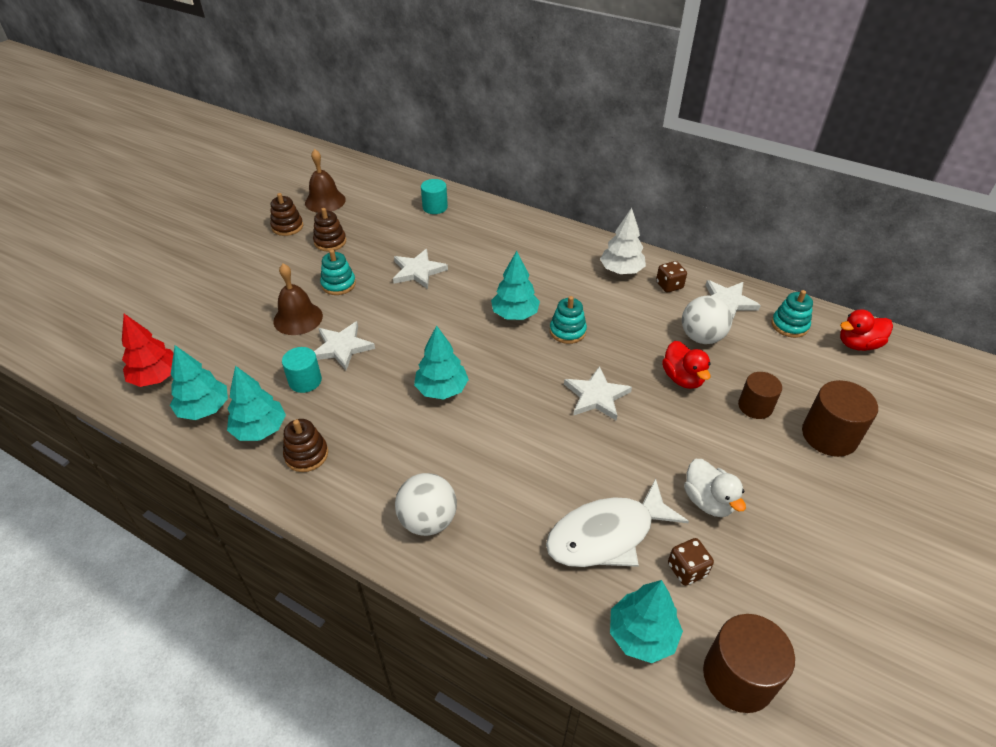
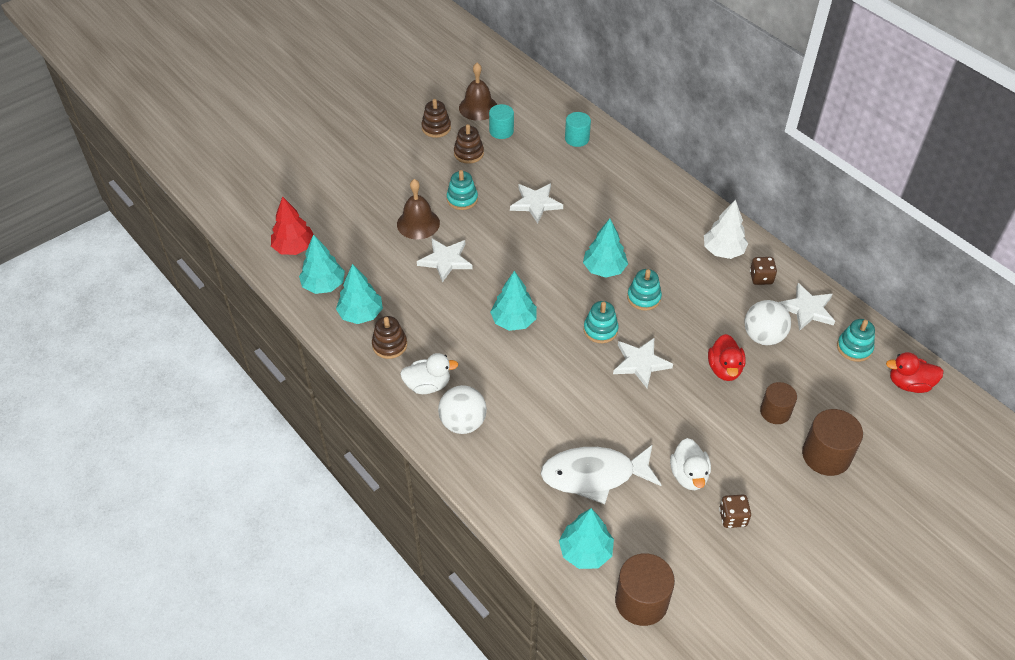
camera: 20 degrees right, 5 degrees up
turquoise cylinder [282,347,322,393] -> turquoise cylinder moved to [489,104,514,139]
brown dice [668,538,714,586] -> brown dice moved to [719,495,751,528]
none -> white duck [400,353,458,394]
none -> turquoise stacking toy [584,301,619,343]

